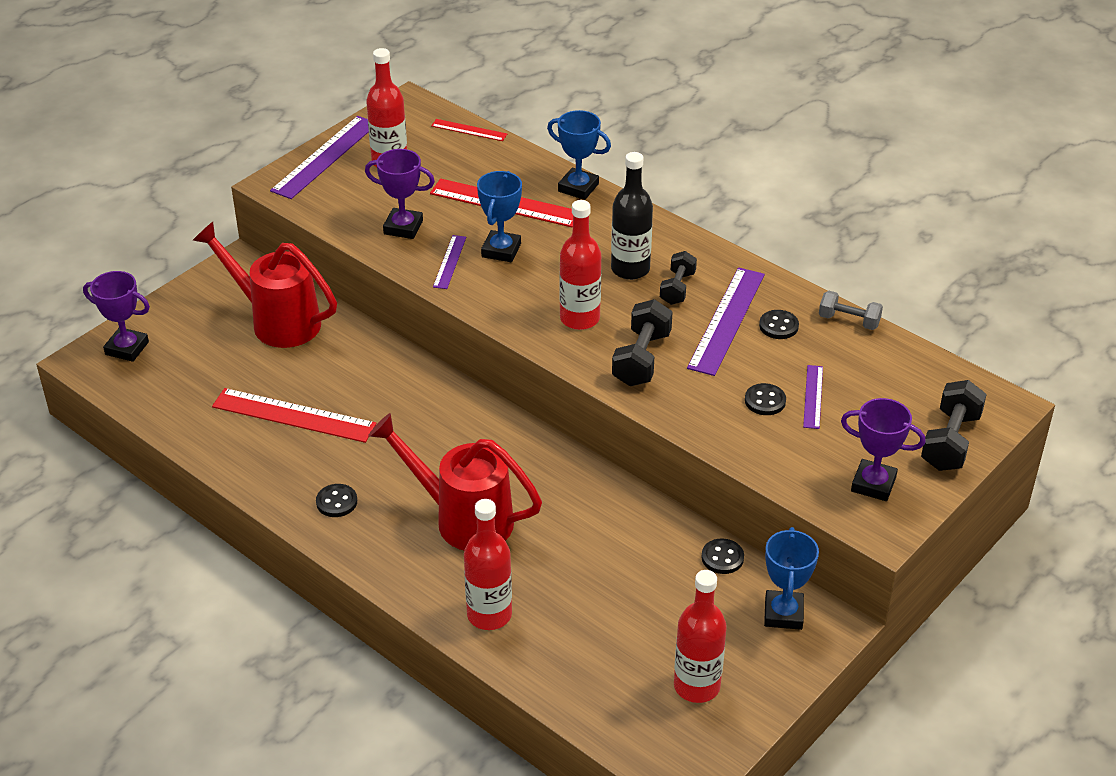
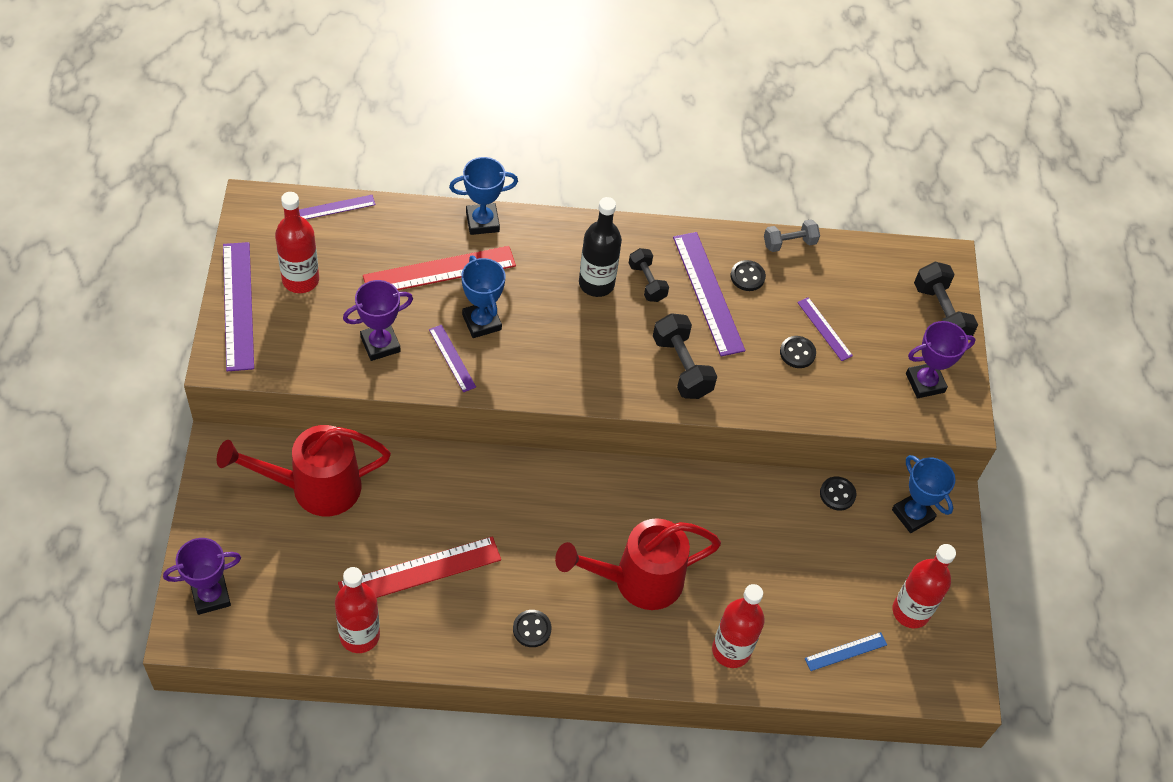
camera: 45 degrees left, 15 degrees up
red ruler [431,119,507,141] -> purple ruler [299,195,376,219]
red bottle [559,200,601,330] -> red bottle moved to [335,567,380,653]
none -> blue ruler [805,632,887,671]

